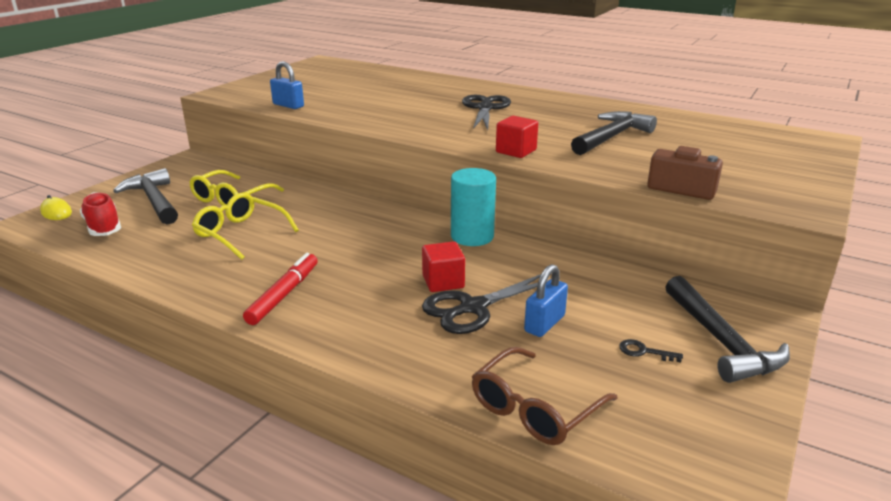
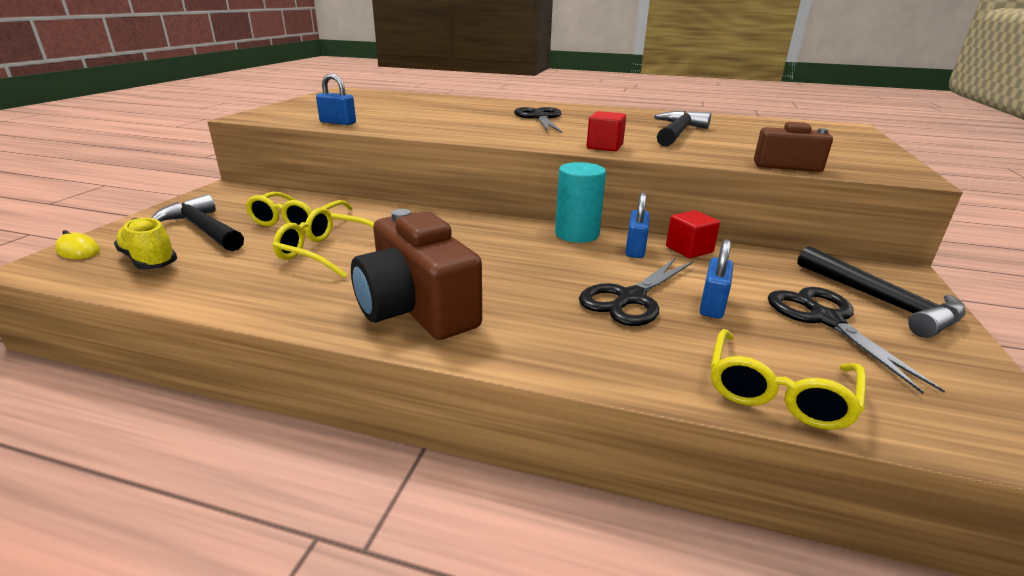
camera: 15 degrees left, 0 degrees up
red shoe [80,192,121,236] -> yellow shoe [114,218,177,270]
red marker [243,253,318,325] -> brown camera [351,209,482,340]
red cube [422,241,465,292] -> red cube moved to [666,210,720,258]
brown glasses [472,347,618,445] -> yellow glasses [711,329,866,430]
black key [619,339,683,362] -> black scissors [768,287,945,394]
none -> blue padlock [625,193,650,258]

